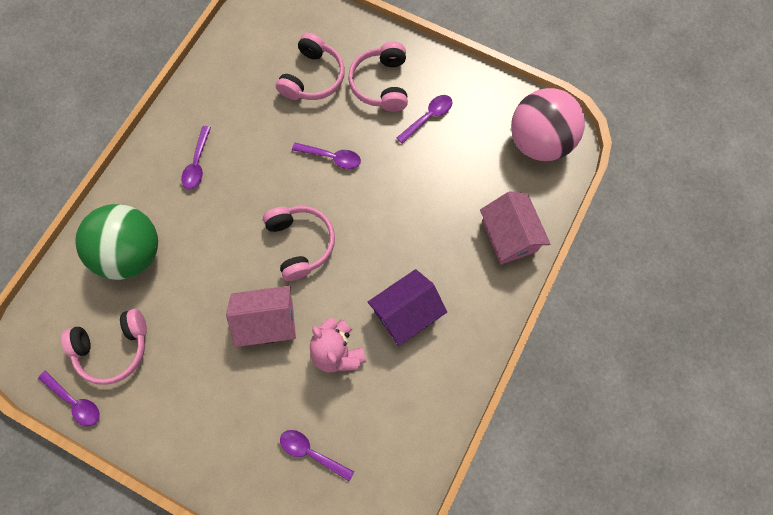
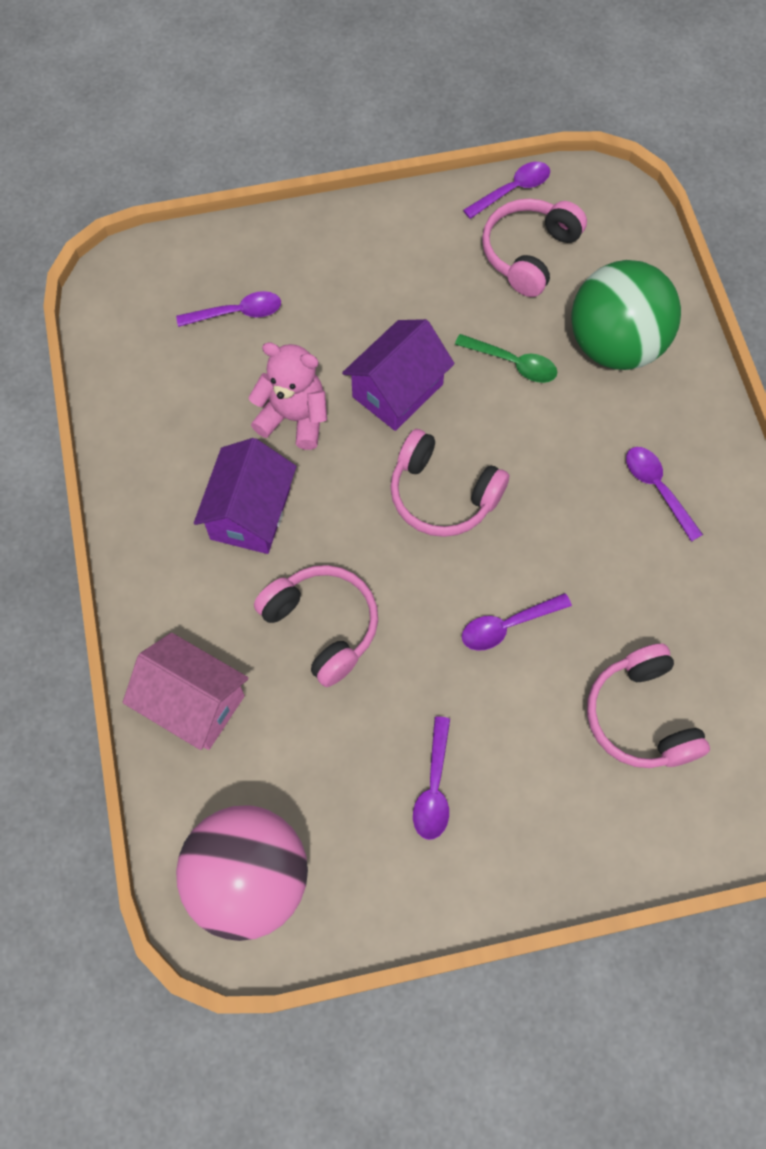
camera: 140 degrees right, 5 degrees down
purple spoon [38,370,100,426] -> purple spoon turned 150 degrees clockwise [463,162,550,219]
pink house [226,286,296,347] -> purple house [342,319,455,431]
pink headphones [348,42,408,112] -> pink headphones moved to [254,565,378,687]
none -> green spoon [455,334,557,383]

